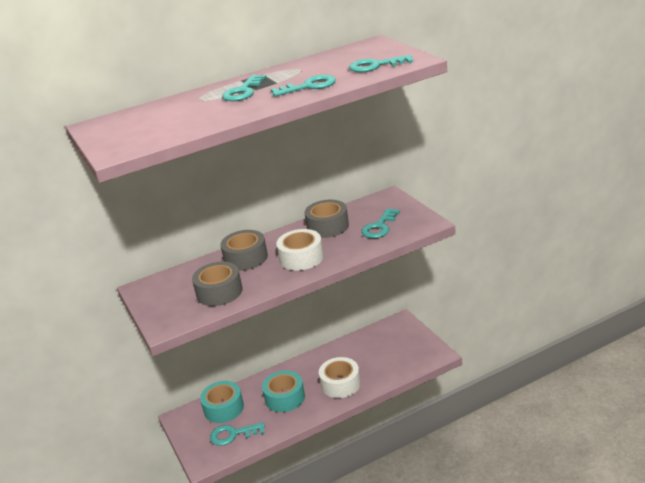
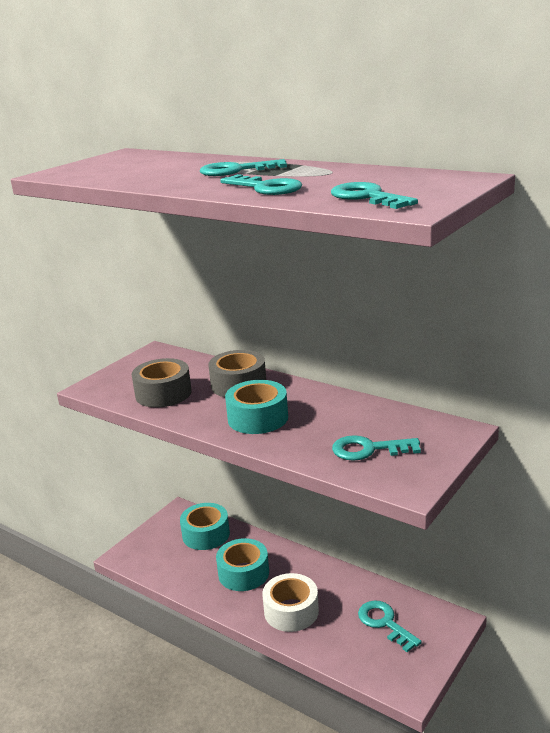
camera: 60 degrees right, 5 degrees down
turquoise key [210,422,265,446] -> turquoise key moved to [358,601,422,652]
white tape [276,229,324,271] -> turquoise tape [225,380,288,434]
grey tape [304,200,349,238] -> none

